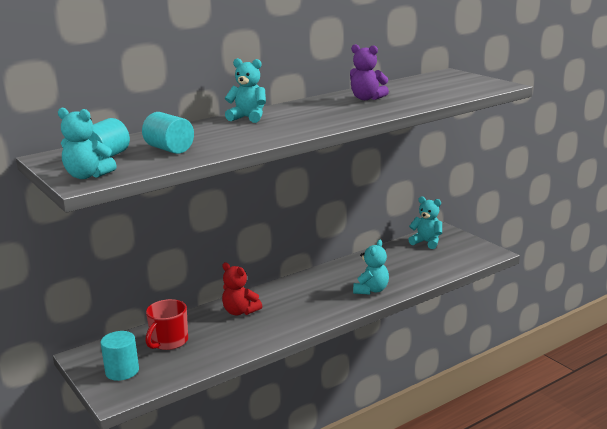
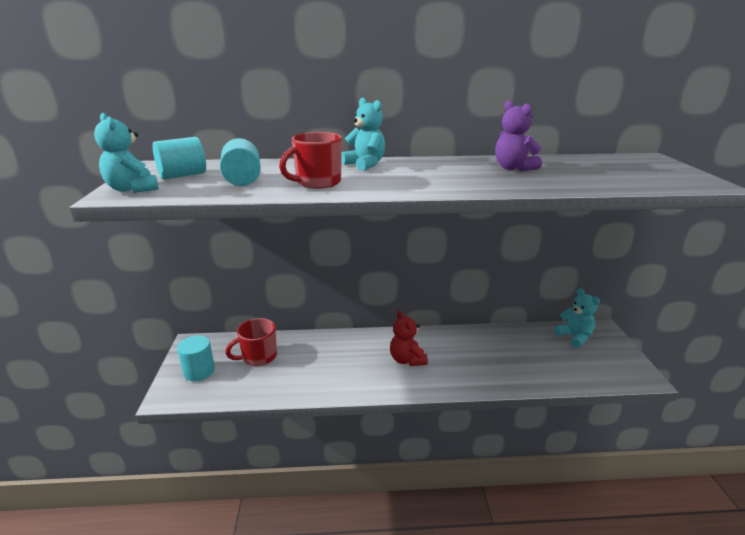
camera: 30 degrees right, 5 degrees up
red teddy bear [222,262,262,315] -> red teddy bear moved to [390,310,428,366]
turquoise teddy bear [353,240,389,295] -> none
none -> red mug [279,132,342,189]

